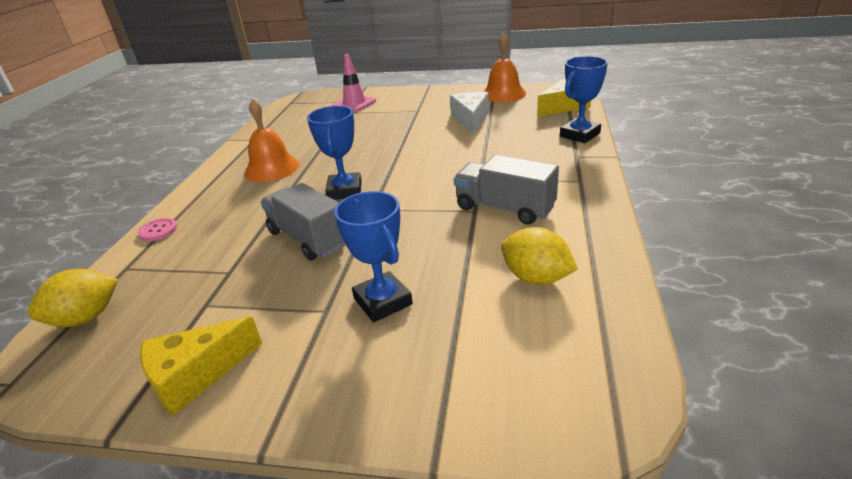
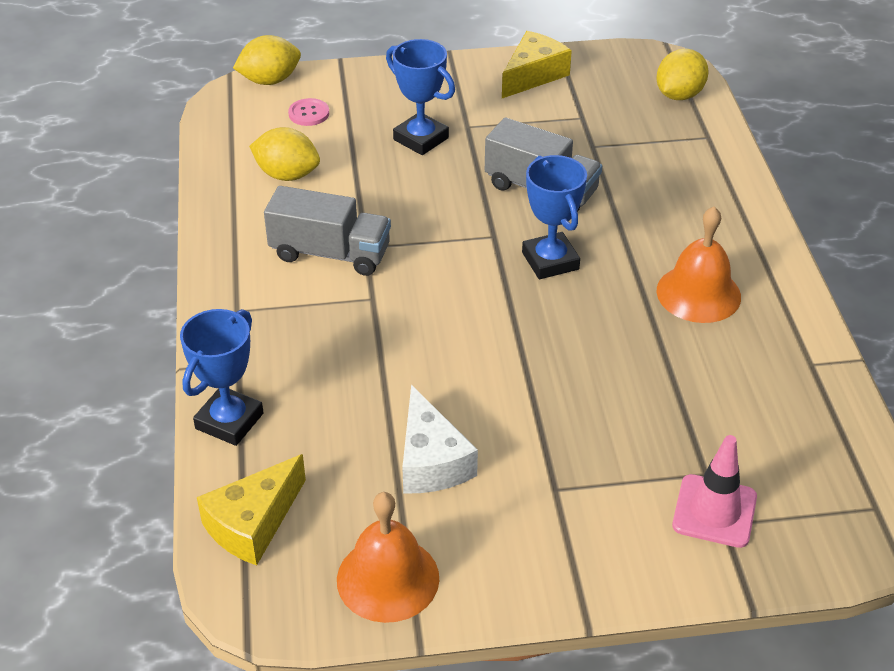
camera: 160 degrees right, 10 degrees up
pink button [138,218,177,241] -> pink button moved to [288,98,329,126]
none -> yellow lemon [233,35,301,85]

